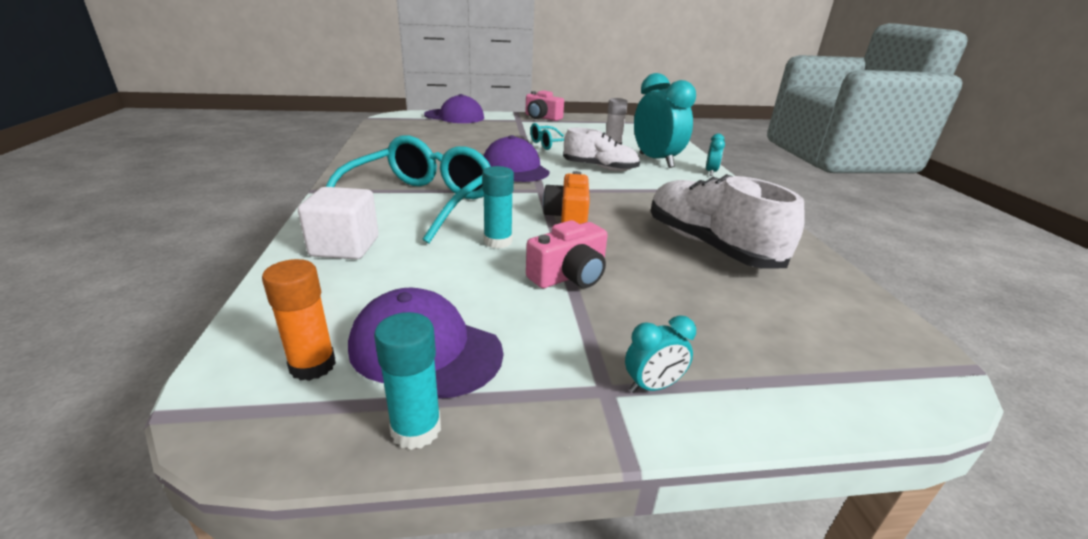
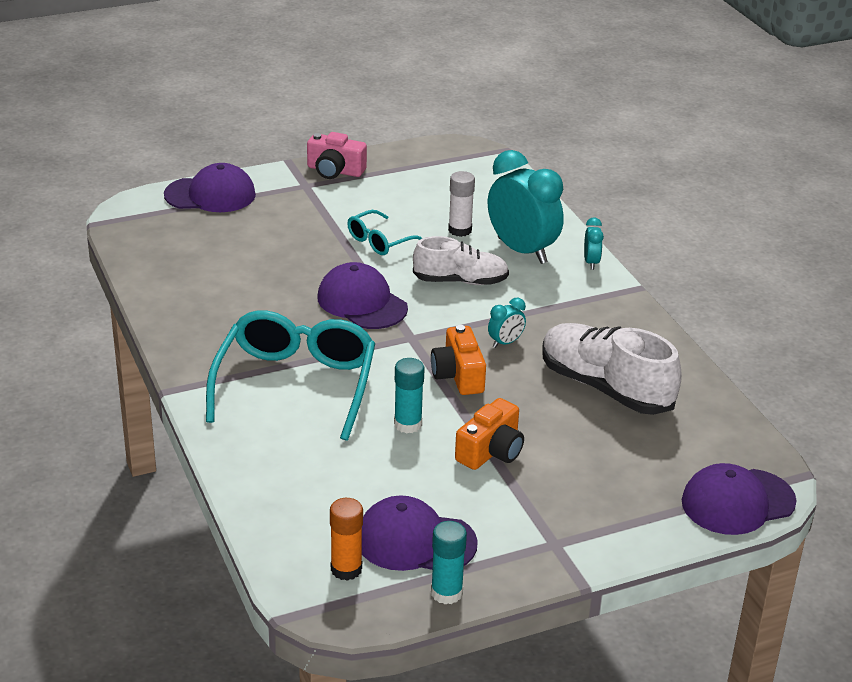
camera: 15 degrees left, 5 degrees up
white cube [298,187,379,259] -> none
pink camera [526,220,608,288] -> orange camera [455,398,524,470]
turquoise clock [625,315,696,393] -> turquoise clock moved to [488,298,526,348]
none -> purple cap [682,463,797,535]

